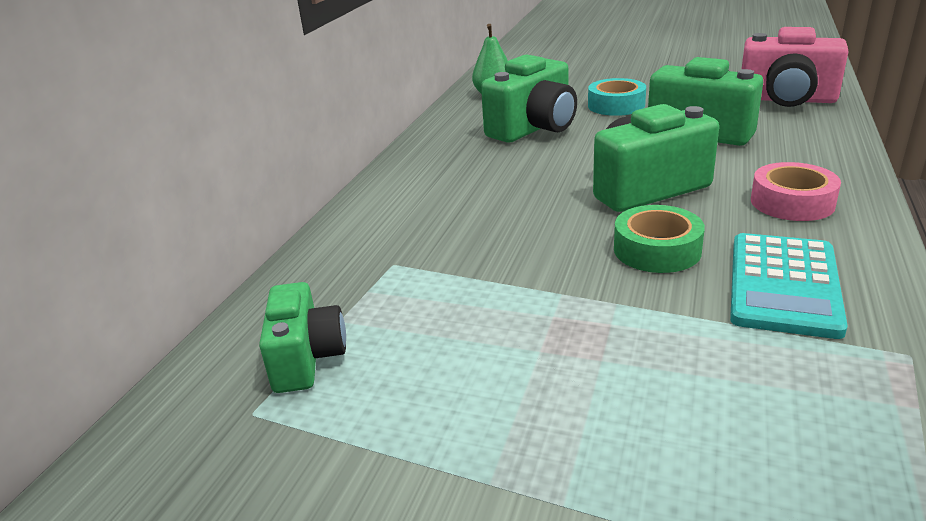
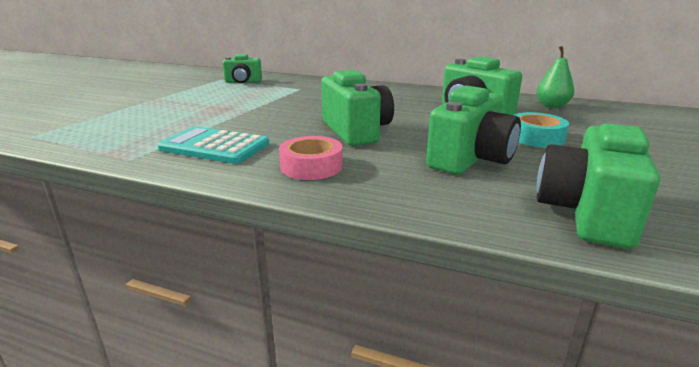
camera: 90 degrees right, 5 degrees down
green tape [614,205,705,273] -> none
pink camera [741,27,848,107] -> green camera [537,121,660,249]

